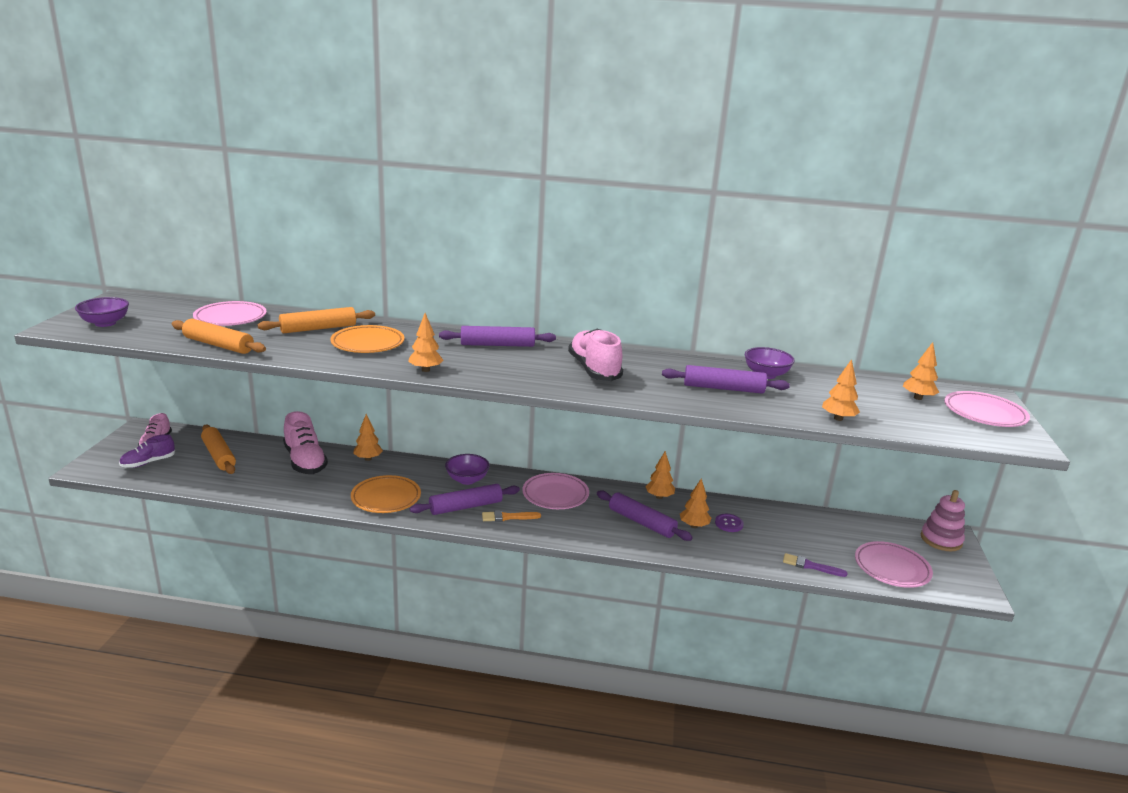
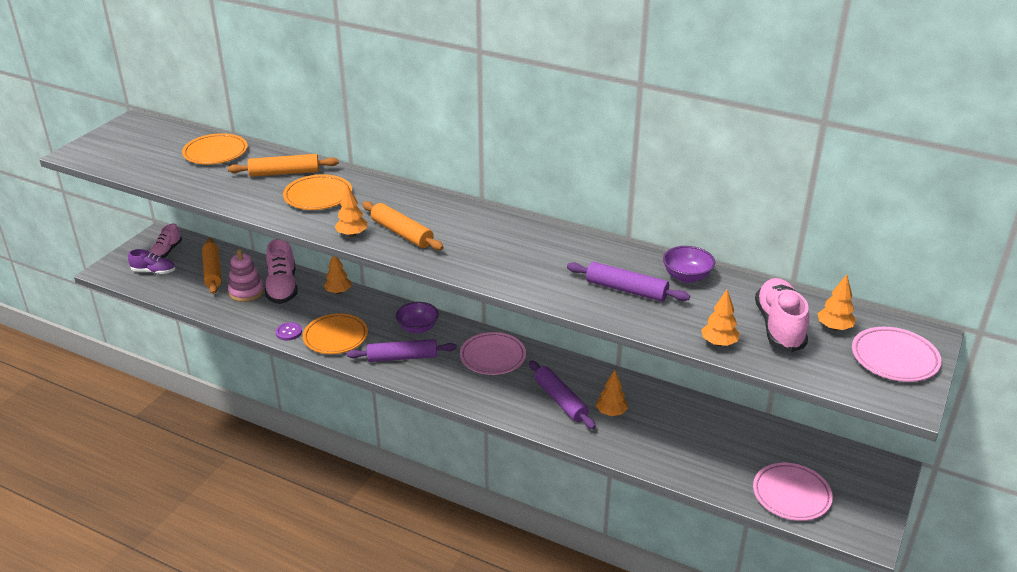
camera: 20 degrees right, 10 degrees up
purple bowl [75,297,129,327] -> none
purple shoe [119,434,175,468] -> purple shoe turned 150 degrees counterclockwise [128,249,175,274]
orange rolling pin [172,319,266,354] -> orange rolling pin moved to [362,201,444,250]
pink plate [193,301,267,326] -> orange plate [182,133,248,164]
purple rolling pin [439,326,556,347] -> none
orange brush [482,511,541,522] -> none
pink shoe [568,329,623,381] -> pink shoe moved to [755,278,809,352]
orange tree [645,451,675,499] -> none
purple button [715,514,744,532] -> purple button moved to [276,322,302,340]
purple brush [783,553,848,577] -> none
pink stacking toy [921,490,965,552] -> pink stacking toy moved to [228,249,264,302]

